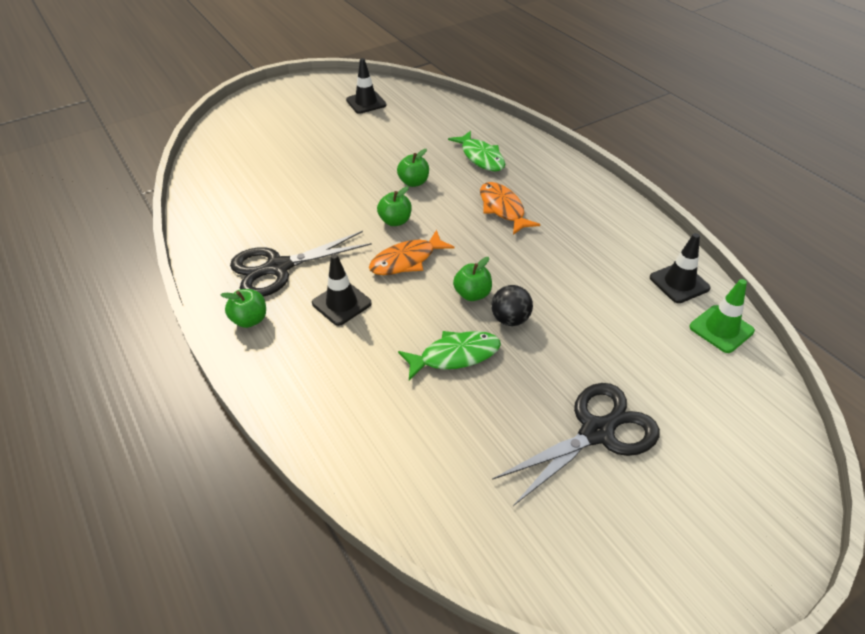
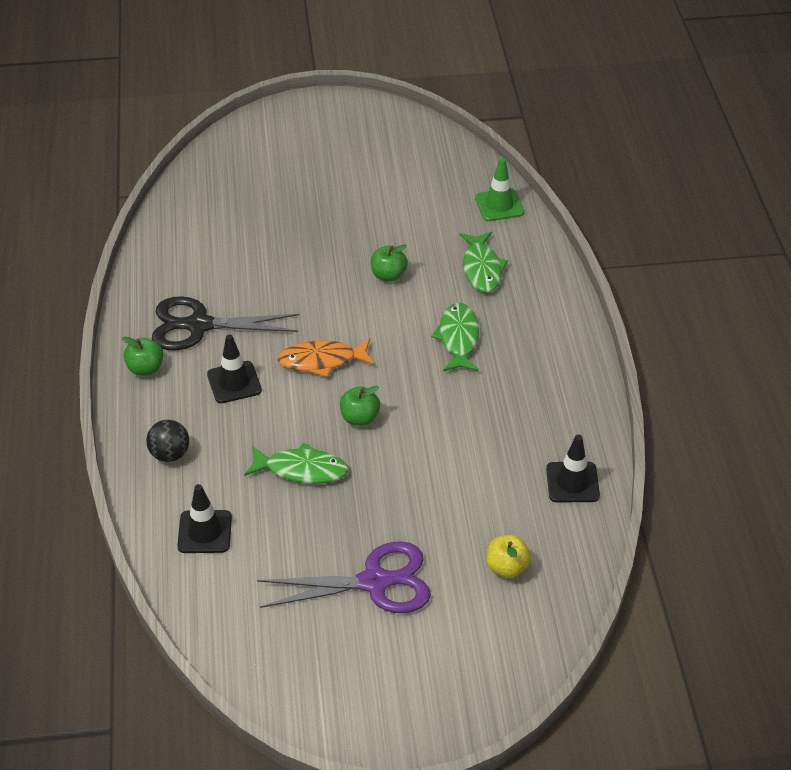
camera: 25 degrees right, 0 degrees up
black traffic cone [346,58,386,114] -> black traffic cone moved to [177,484,232,553]
green apple [377,186,412,226] -> none
orange fish [480,182,540,235] -> green fish [431,303,479,371]
black ball [491,285,533,326] -> black ball moved to [146,420,189,462]
black scissors [492,383,660,506] -> purple scissors [257,541,431,613]
green traffic cone [690,279,755,353] -> green traffic cone moved to [475,158,524,221]
none -> yellow apple [487,535,531,578]

